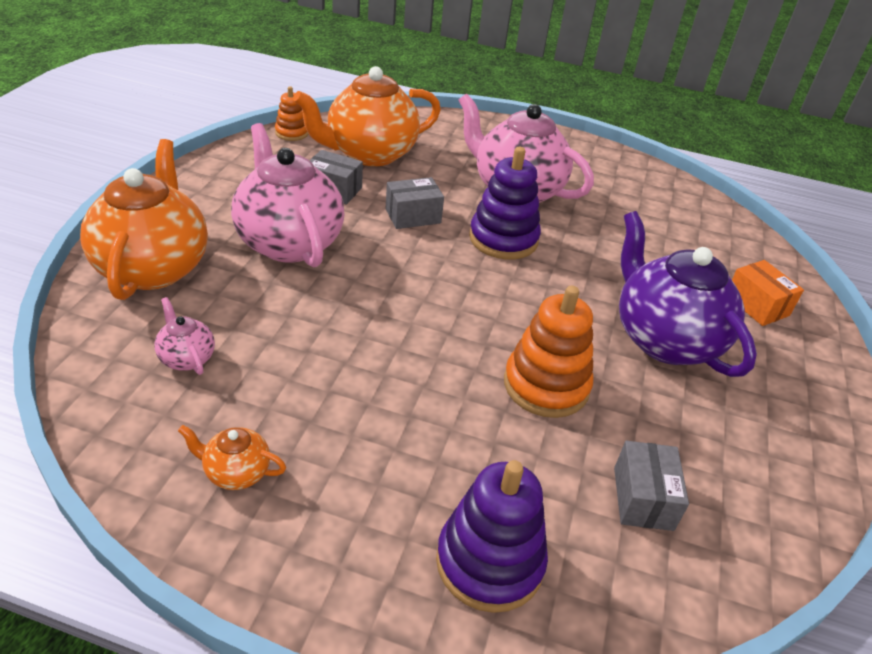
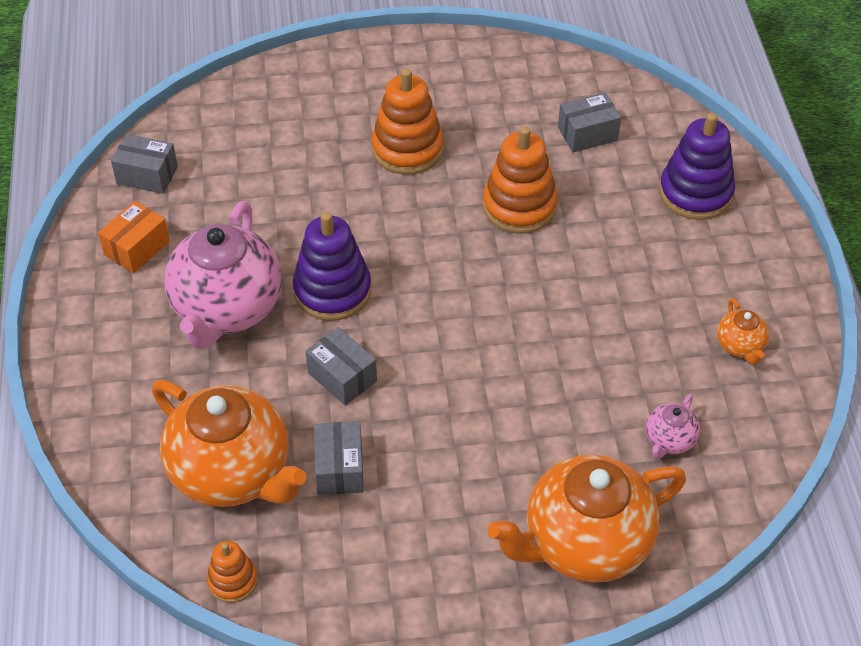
camera: 110 degrees left, 10 degrees up
pink teapot [231,123,345,267] -> none
purple teapot [619,211,757,377] -> orange stacking toy [371,69,444,175]
orange box [732,260,804,326] -> orange box moved to [98,201,170,273]
none -> grey box [111,134,178,194]

